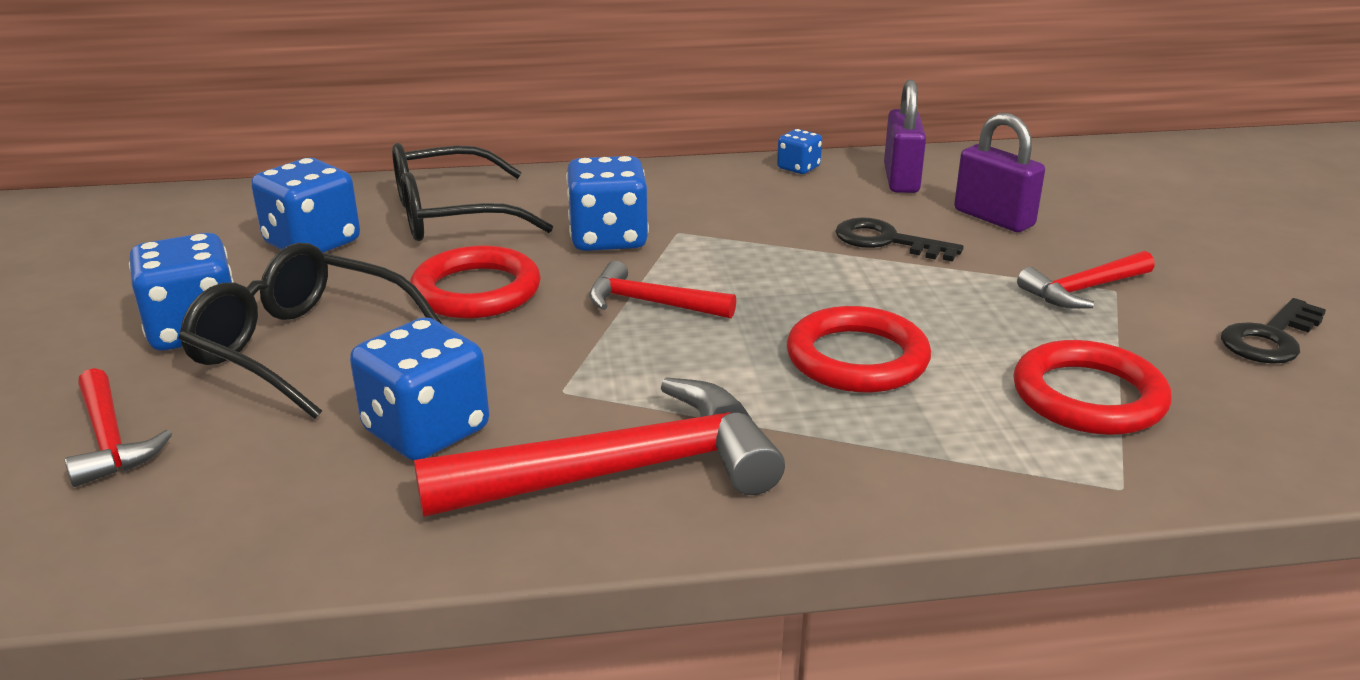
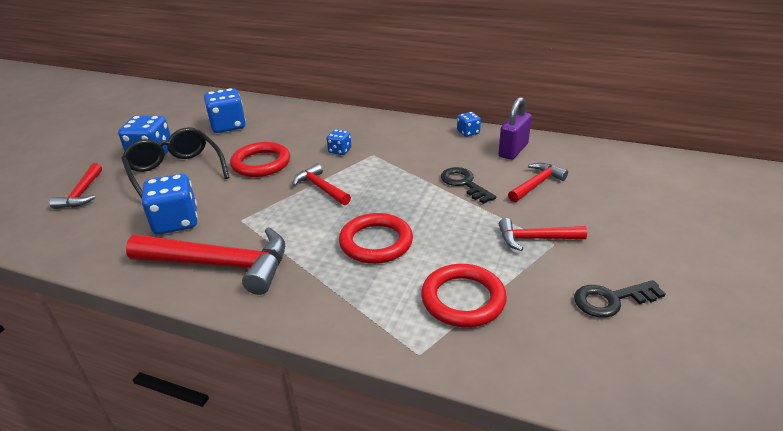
camera: 30 degrees right, 5 degrees up
black glasses [392,143,553,241] -> none
blue dice [566,156,649,251] -> blue dice [327,129,351,155], size x0.53
purple padlock [954,113,1045,232] -> red hammer [508,163,568,202]

